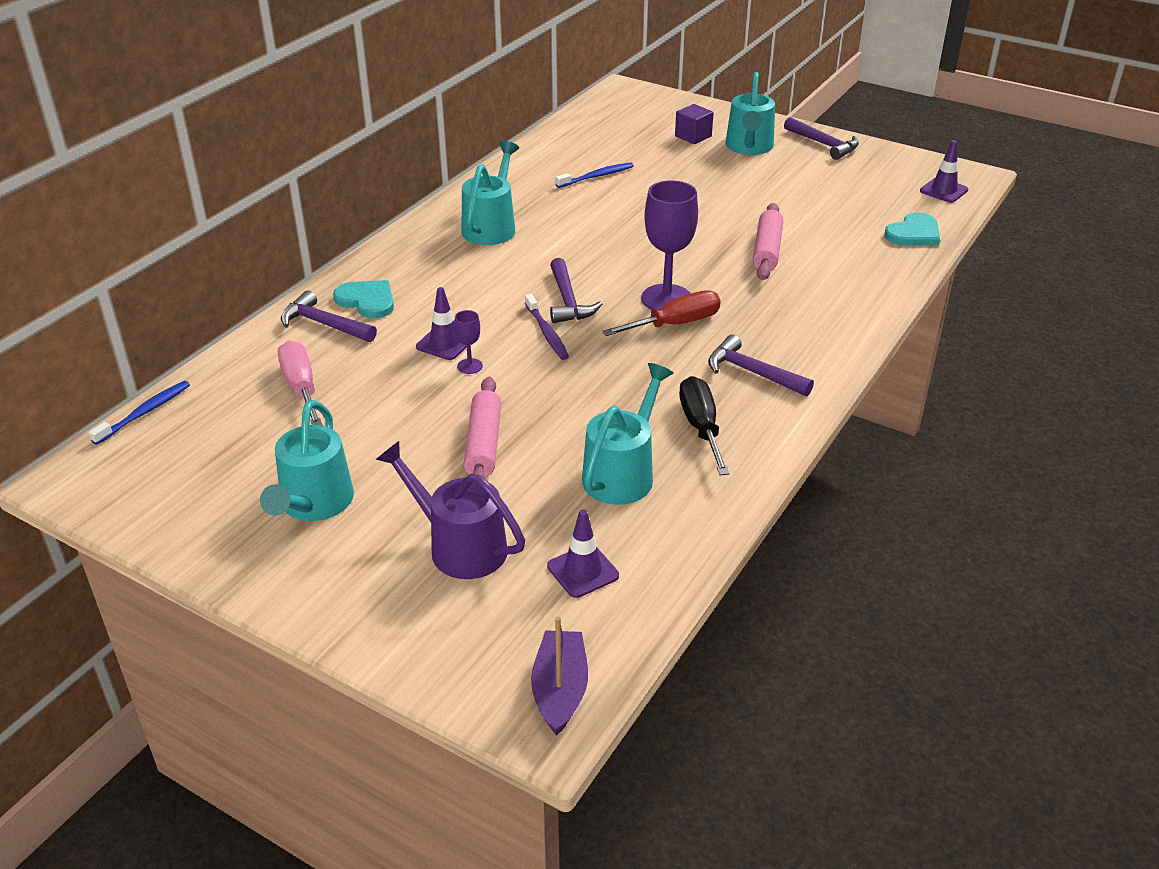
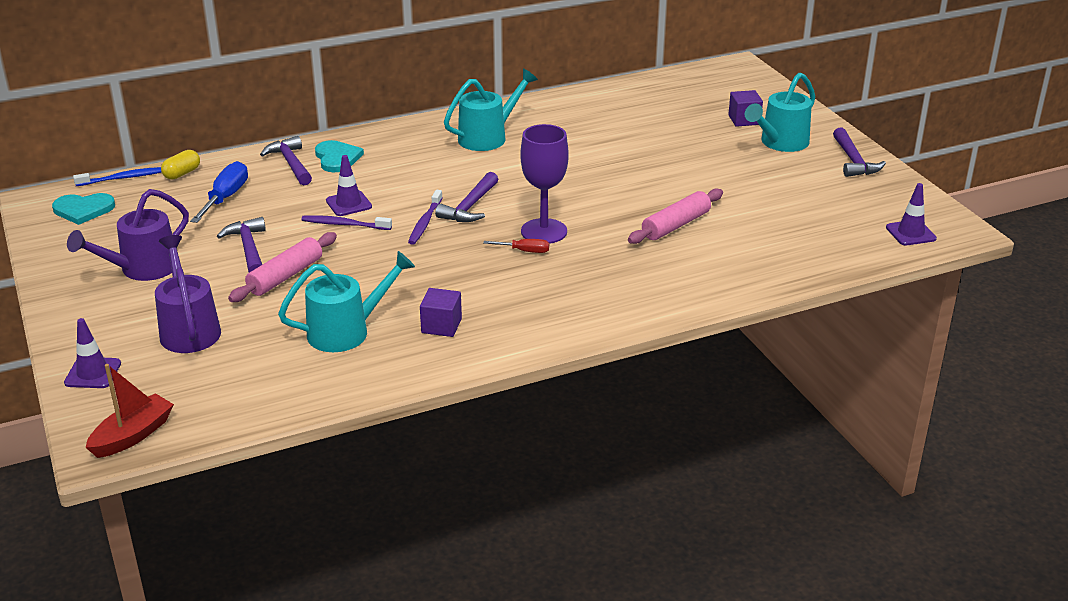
camera: 35 degrees right, 5 degrees down
turquoise watering can [260,400,354,521] -> purple watering can [67,189,189,281]
pink screwdriver [278,340,323,426] -> blue screwdriver [190,161,248,223]
purple goblet [454,310,483,374] -> purple toothbrush [301,215,392,230]
purple boat [531,616,588,736] -> red boat [85,364,174,458]
purple traffic cone [547,510,619,598] -> purple traffic cone moved to [64,318,121,388]
blue toothbrush [555,162,634,188] -> none
red screwdriver [602,290,721,336] -> red screwdriver [483,239,549,253], size x0.57
black screwdriver [679,376,730,475] -> purple cube [420,288,462,337]
purple hammer [708,335,814,396] -> purple hammer moved to [217,217,266,273]
turquoise heart [884,213,940,245] -> turquoise heart moved to [52,193,115,225]
none -> yellow capsule [161,150,200,179]

